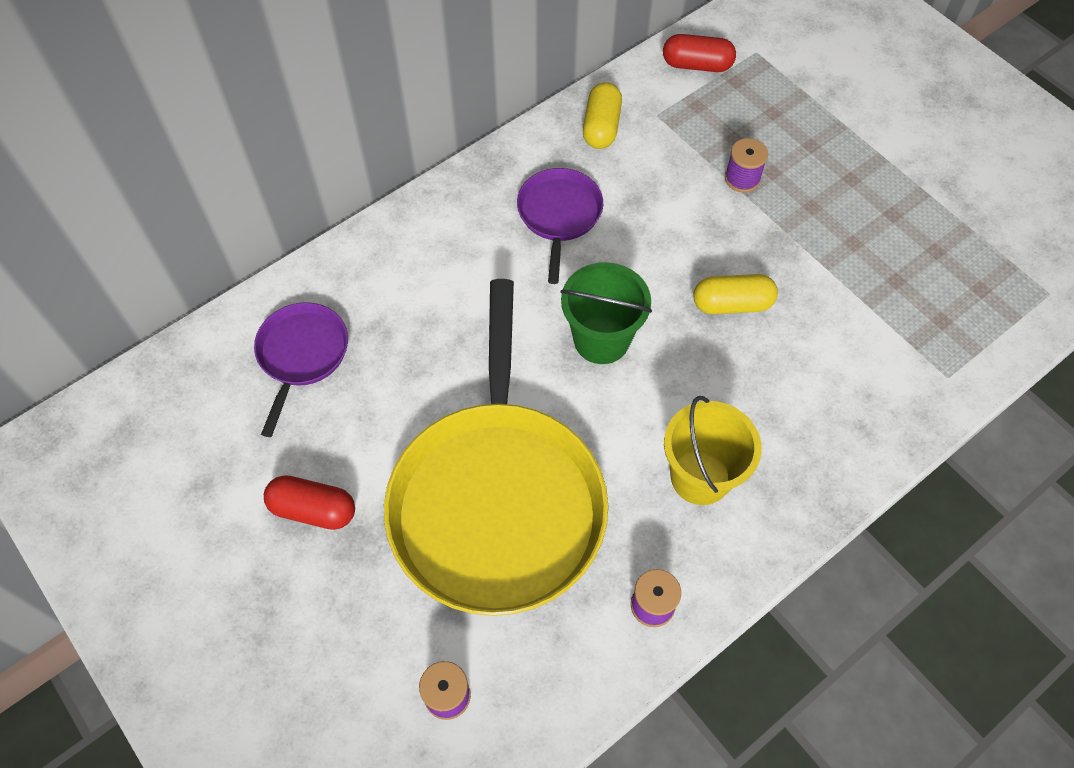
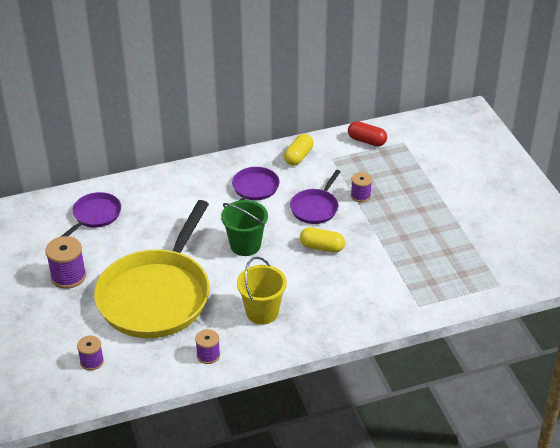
camera: 20 degrees right, 20 degrees down
red capsule [264,475,355,530] -> purple spool [45,236,86,289]
none -> purple pan [290,170,340,224]

